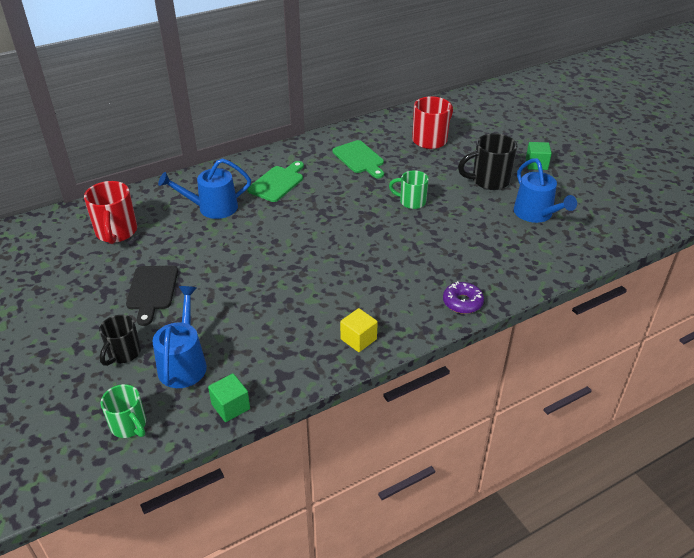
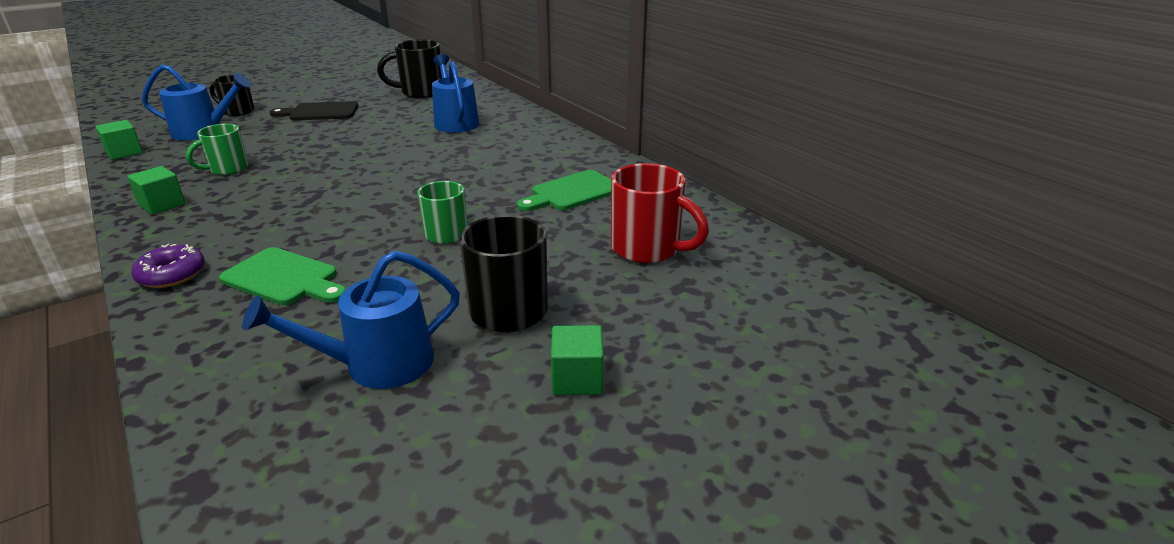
camera: 85 degrees right, 10 degrees down
red mug [84,181,137,244] -> black mug [377,39,442,98]
green mug [101,384,146,438] -> green mug moved to [186,124,248,175]
green cutting board [247,161,304,202] -> green cutting board moved to [219,247,346,305]
yellow cube [340,308,378,352] -> green cube [127,166,186,215]

